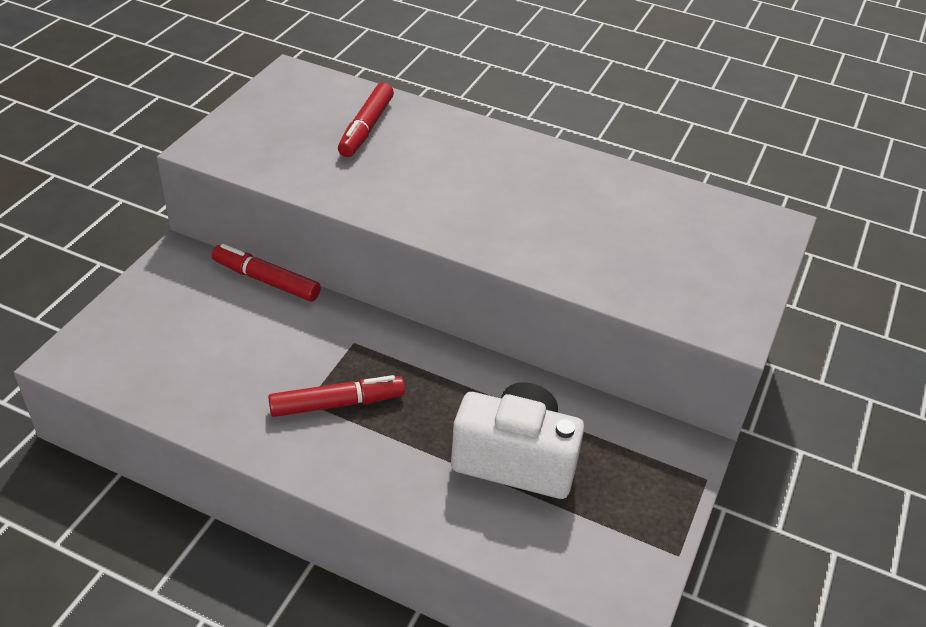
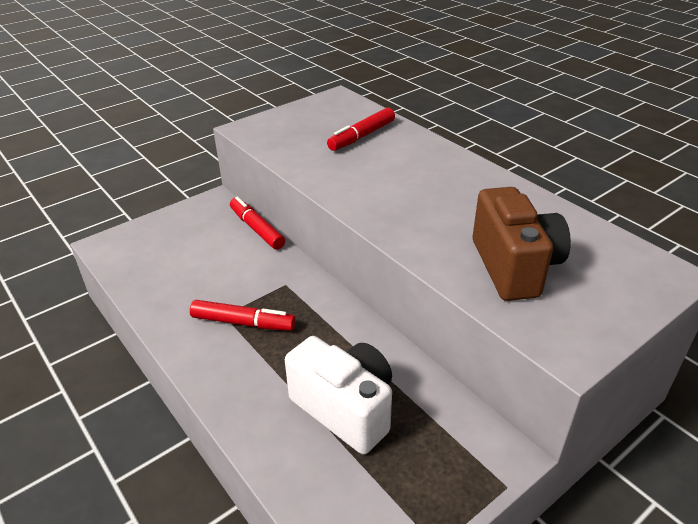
camera: 30 degrees right, 5 degrees down
none -> brown camera [473,187,571,301]

